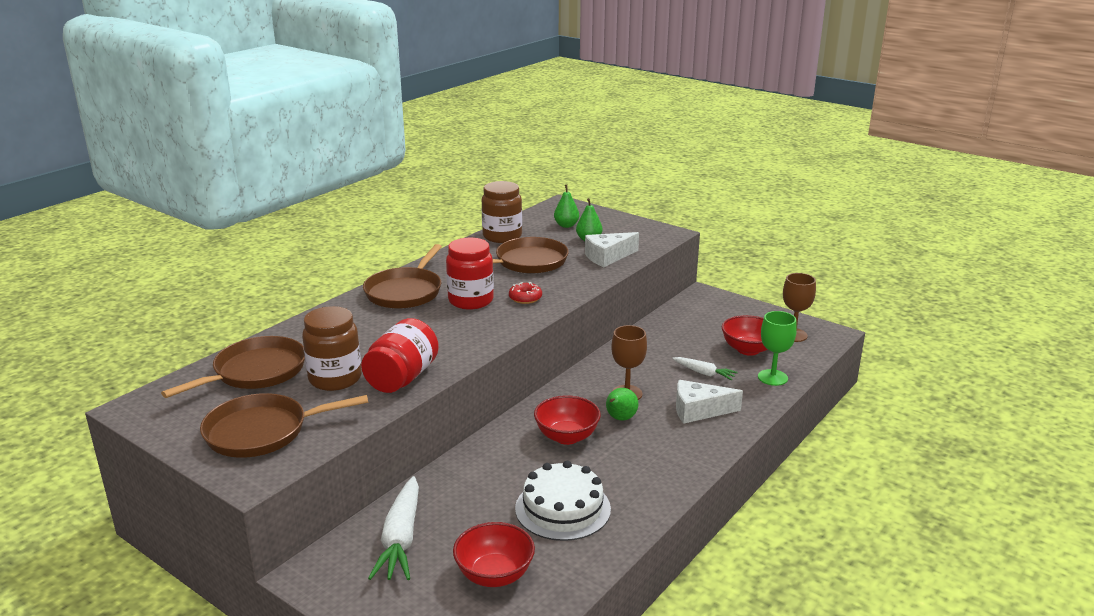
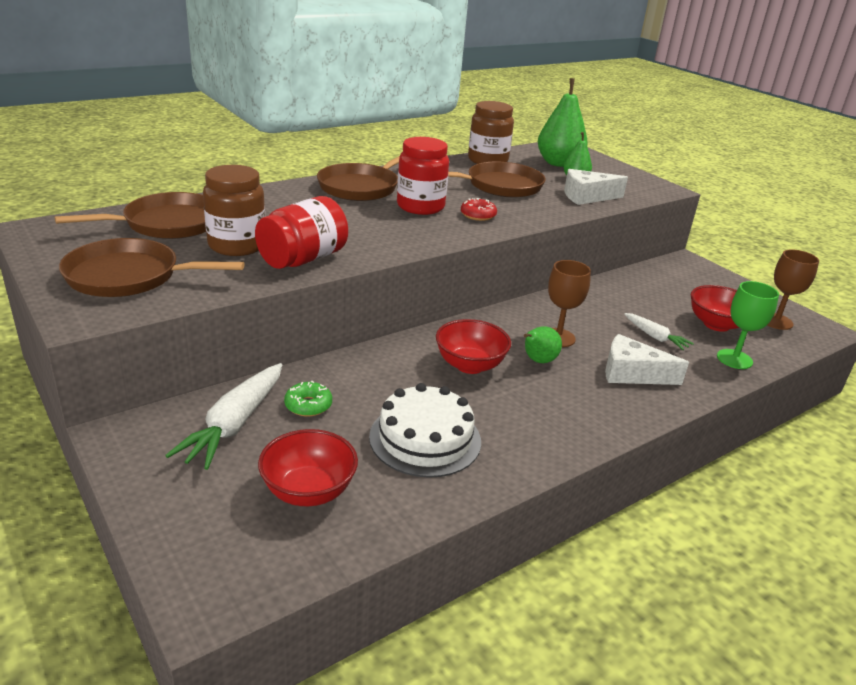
camera: 15 degrees right, 5 degrees up
green pear [554,185,579,228] -> green pear [538,78,588,167], size x1.82
none -> green donut [284,381,332,417]

